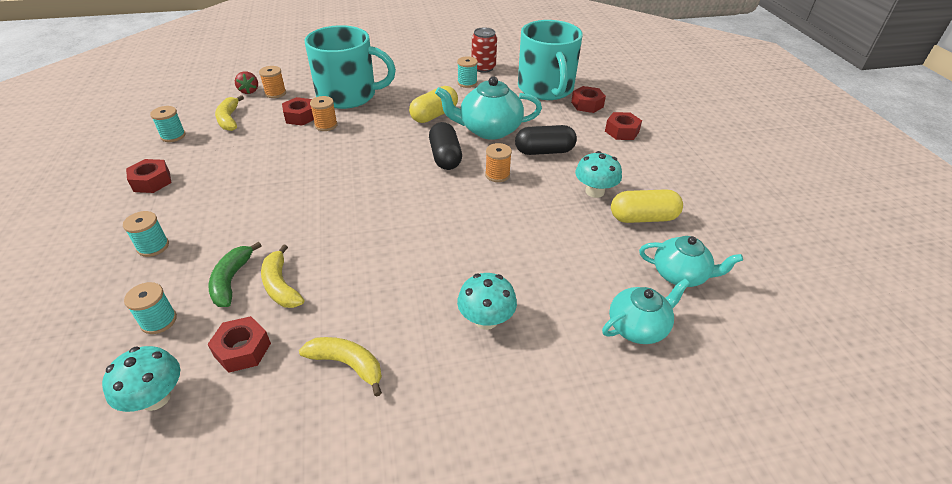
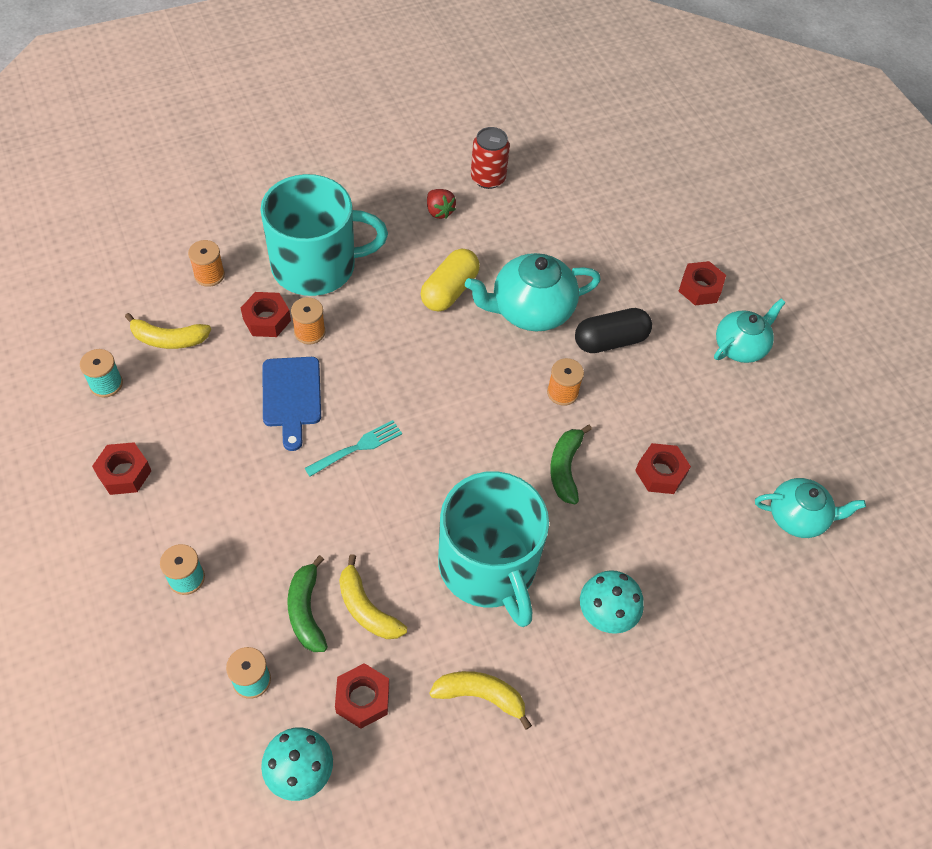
camera: 15 degrees left, 15 degrees up
yellow banana [215,95,244,131] -> yellow banana turned 60 degrees counterclockwise [125,313,211,349]
red strawberry [235,71,258,94] -> red strawberry moved to [427,189,456,219]
black capsule [429,122,462,170] -> none
turquoise spool [457,56,478,88] -> none
turquoise mug [518,20,583,100] -> turquoise mug moved to [438,471,549,627]
red nut [571,86,606,113] -> red nut moved to [635,443,691,494]
turquoise mushroom [575,151,622,198] -> none
turquoise teapot [602,279,690,344] -> turquoise teapot moved to [714,299,786,363]
yellow capsule [611,189,683,223] -> none
none -> blue cutting board [263,357,321,451]
none -> turquoise fork [305,420,402,477]
none -> green banana [550,425,592,504]

